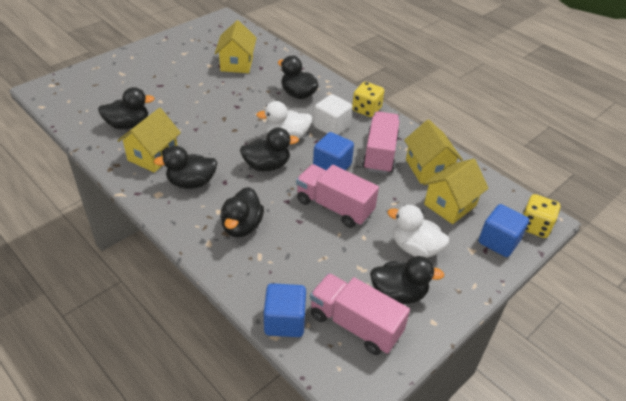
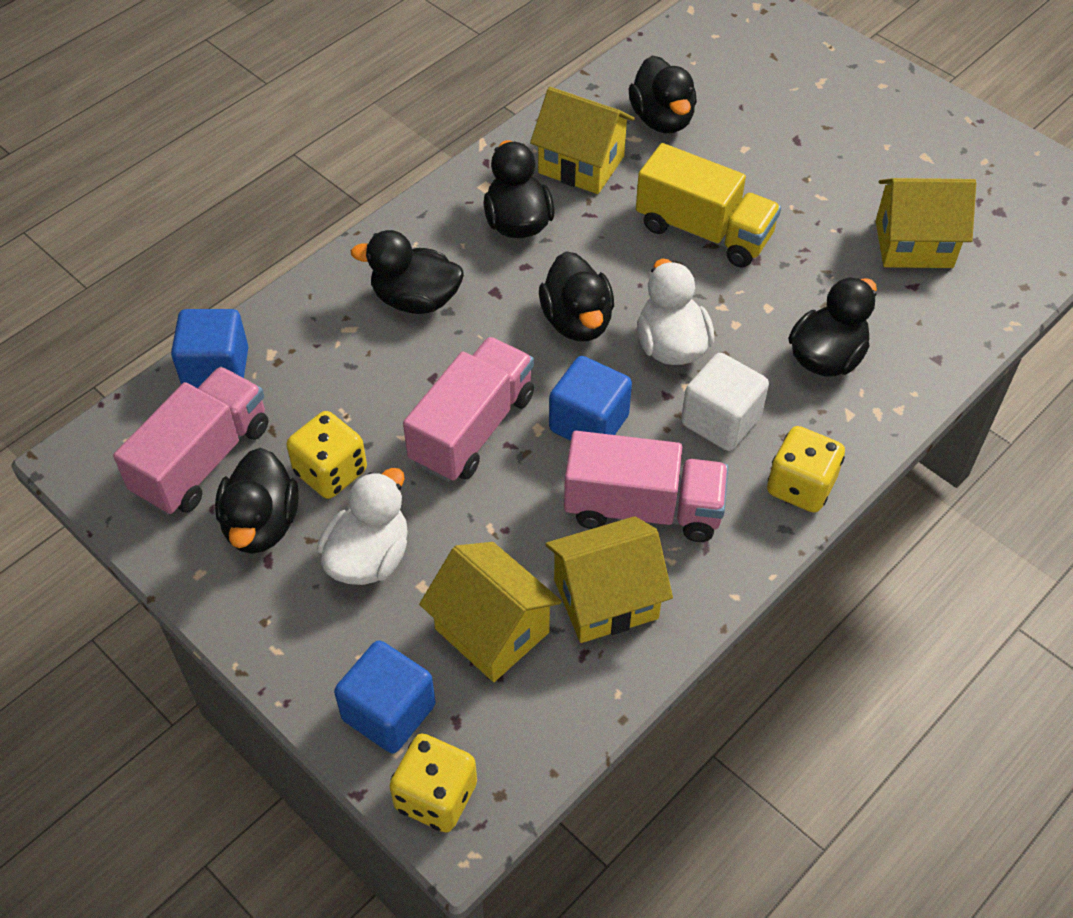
camera: 90 degrees right, 10 degrees up
none -> yellow dice [286,411,367,499]
none -> yellow truck [636,143,781,268]

